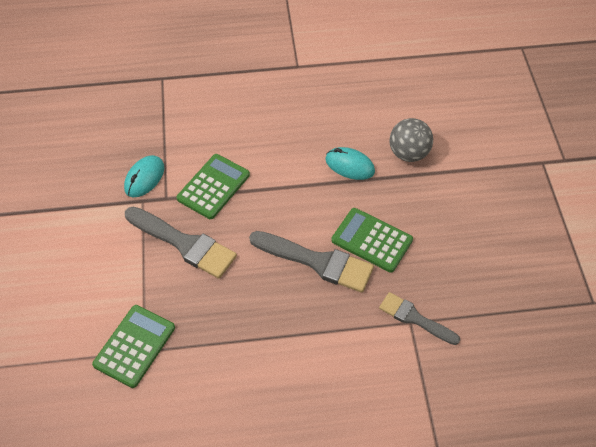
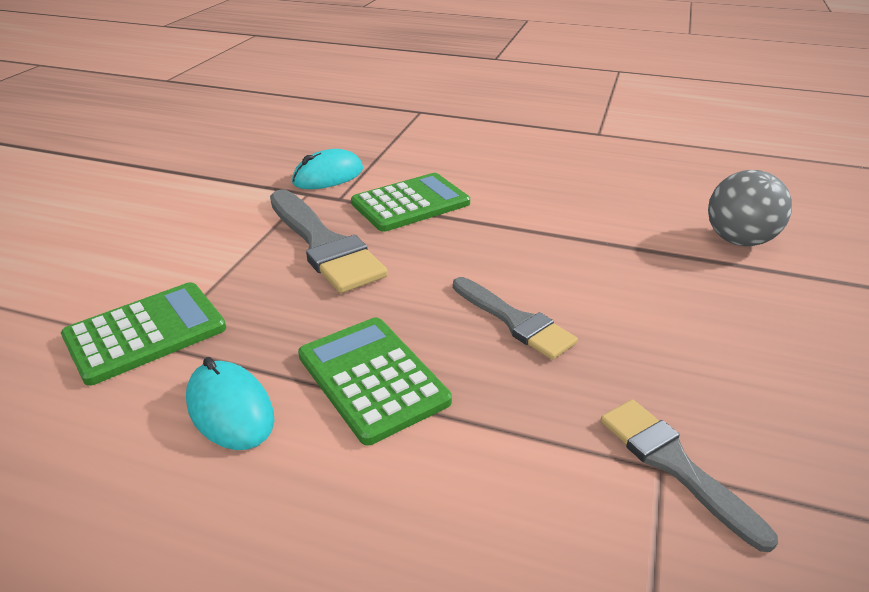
camera: 25 degrees right, 20 degrees down
grey brush [249,231,374,293] -> grey brush [453,277,578,360], size x0.63
turquoise mouse [325,147,375,180] -> turquoise mouse moved to [186,357,274,450]
green calculator [331,208,413,272] -> green calculator moved to [298,317,452,445]

